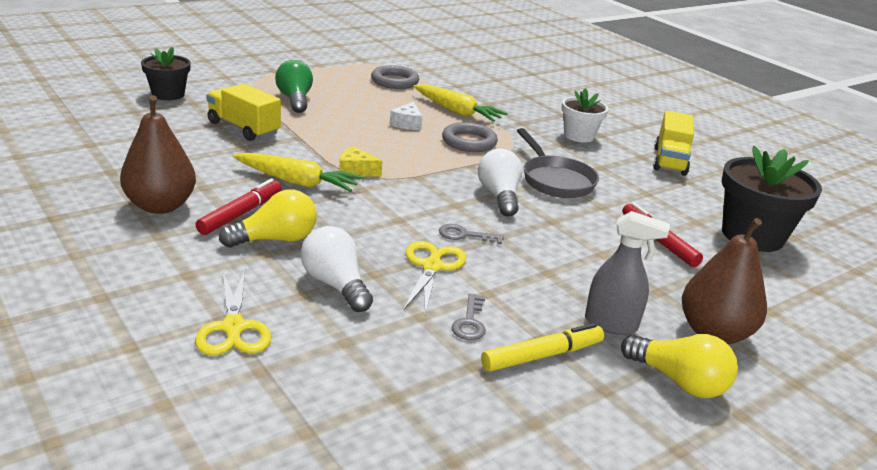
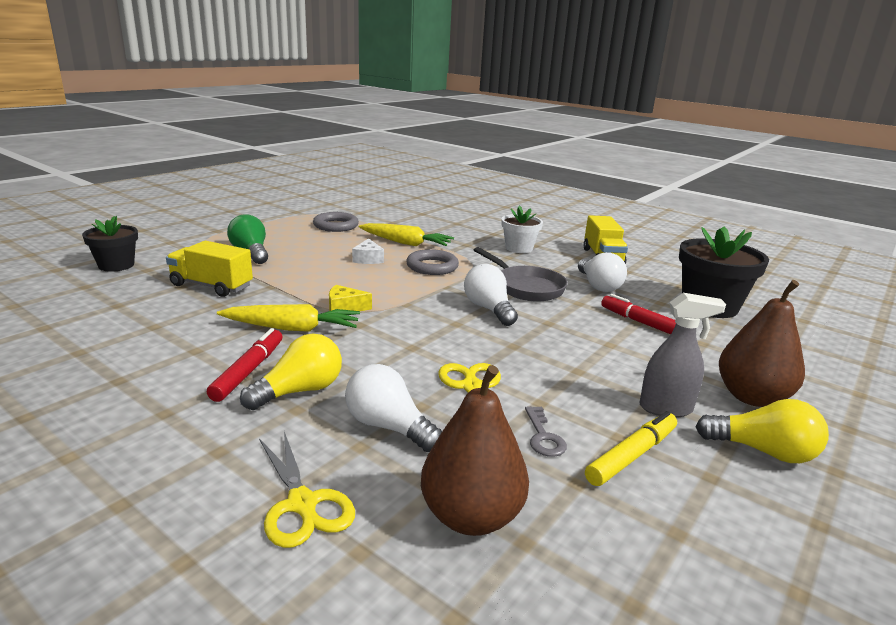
camera: 15 degrees left, 5 degrees down
brown pear [120,95,196,214] -> brown pear moved to [421,365,529,536]
grey key [439,224,504,244] -> none
none -> white light bulb [578,252,627,292]

